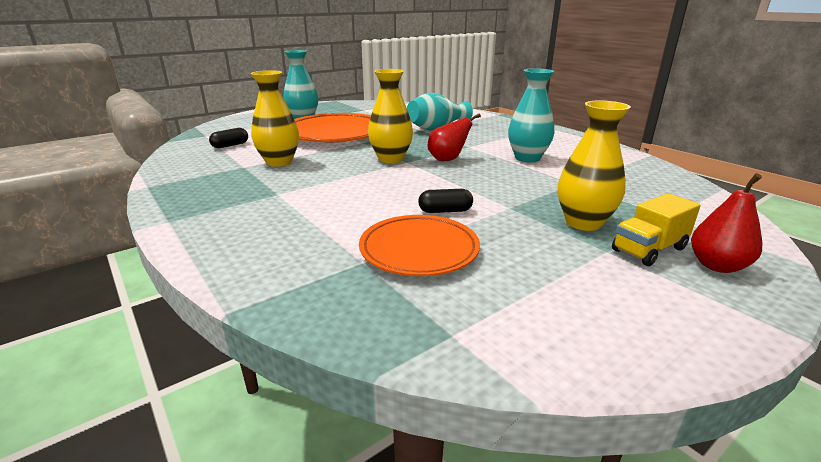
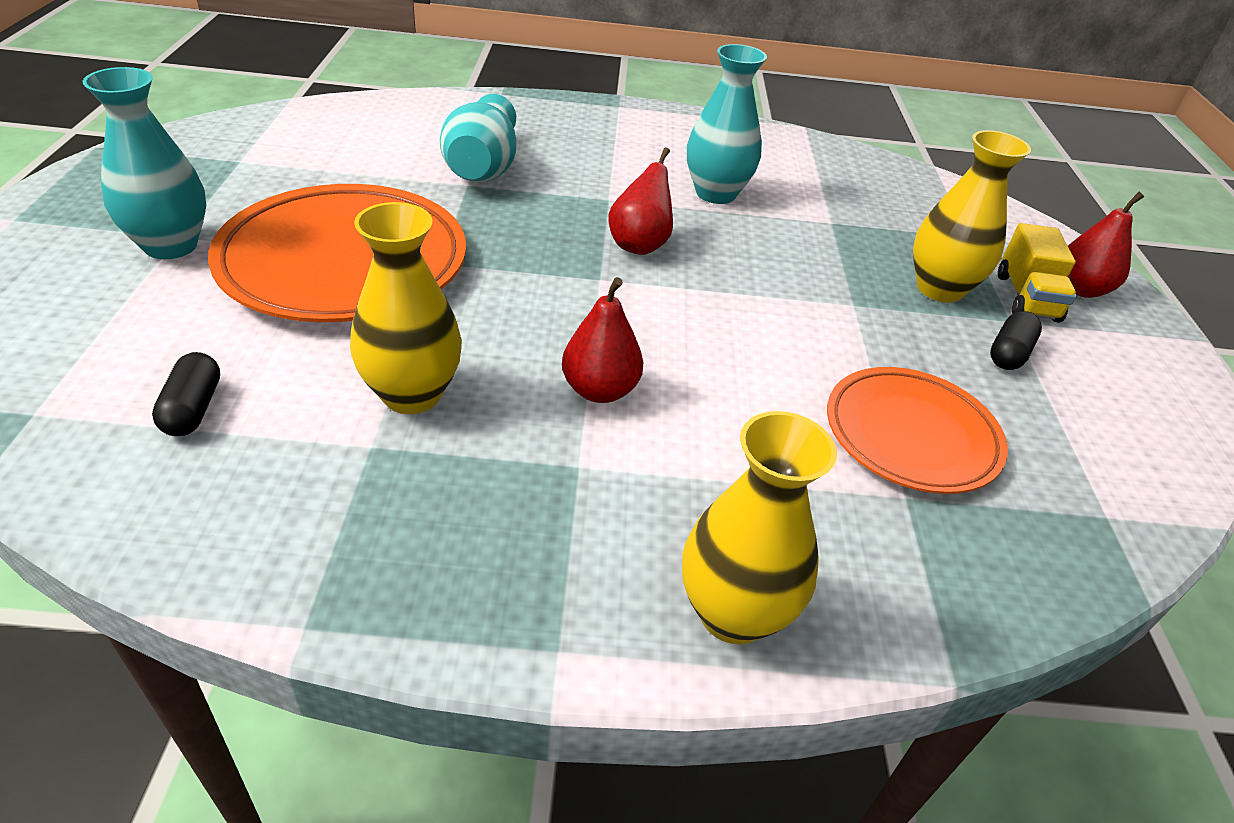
camera: 55 degrees left, 15 degrees up
yellow vase [368,69,413,163] -> yellow vase moved to [682,411,837,644]
black capsule [418,189,473,213] -> black capsule moved to [990,311,1042,370]
none -> red pear [562,277,644,403]

